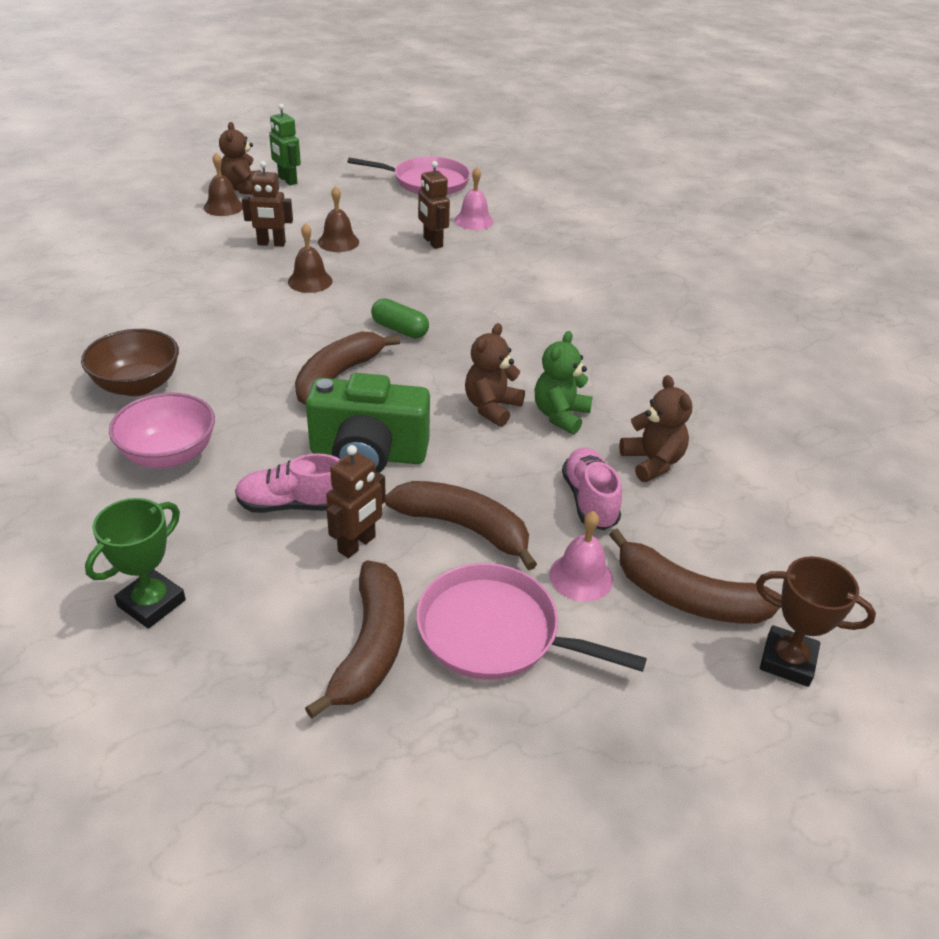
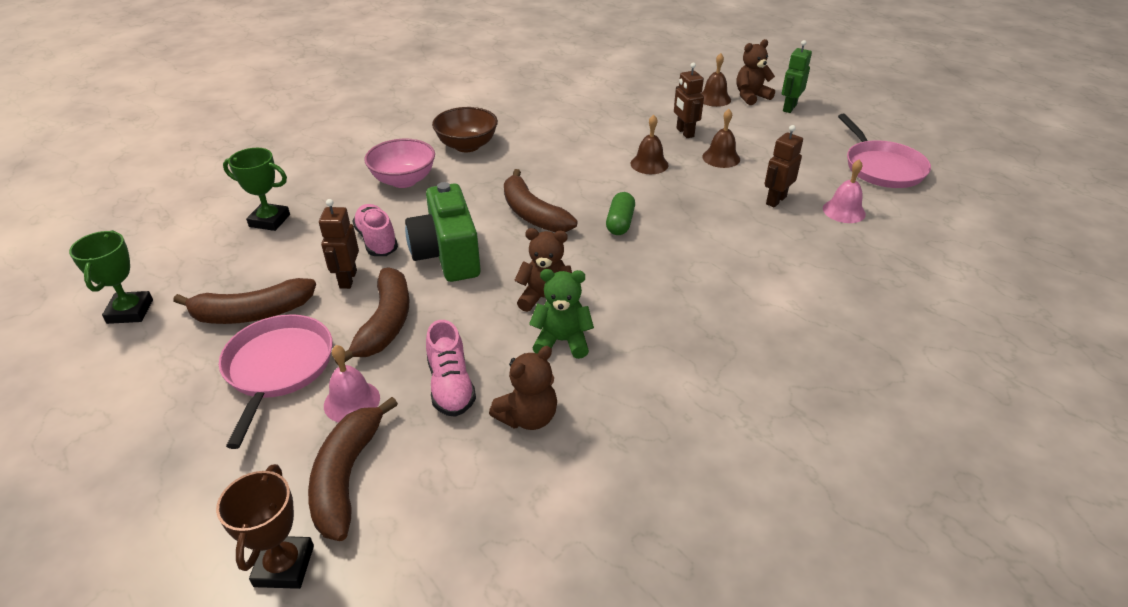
camera: 70 degrees right, 0 degrees up
brown banana [295,331,400,405] -> brown banana turned 135 degrees counterclockwise [504,169,577,232]
brown robot [326,445,386,558] -> brown robot turned 75 degrees clockwise [319,199,359,289]
pink shoe [562,448,622,530] -> pink shoe turned 105 degrees clockwise [426,320,476,417]
none -> green trophy [69,230,153,324]

